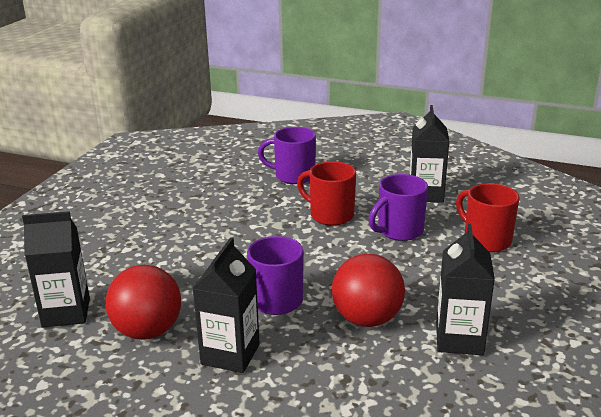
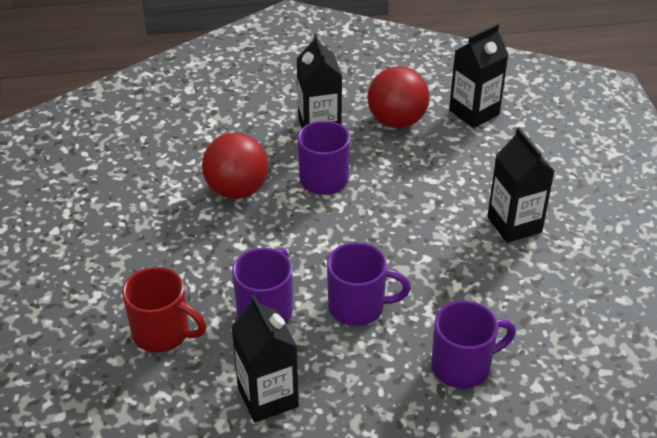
camera: 150 degrees right, 15 degrees up
red mug [297,161,356,226] -> purple mug [327,242,411,326]
black carton [436,224,495,355] -> black carton moved to [487,127,555,243]

